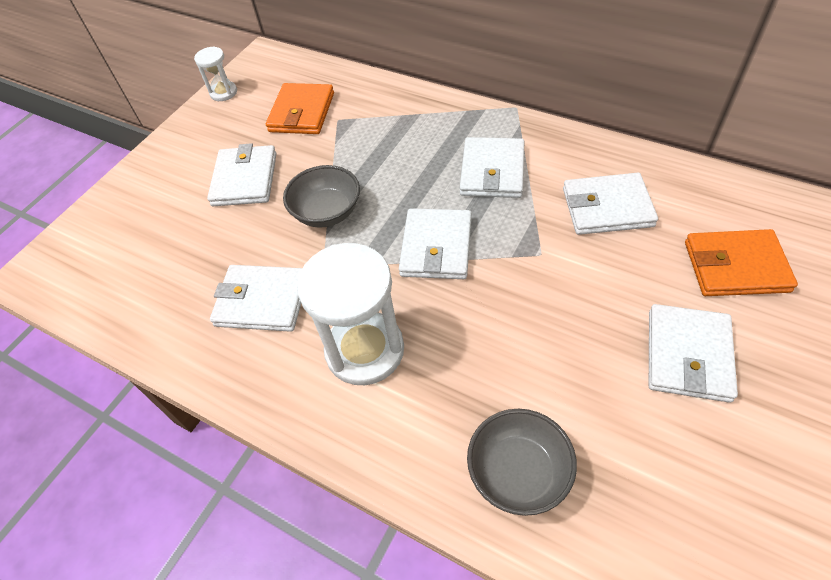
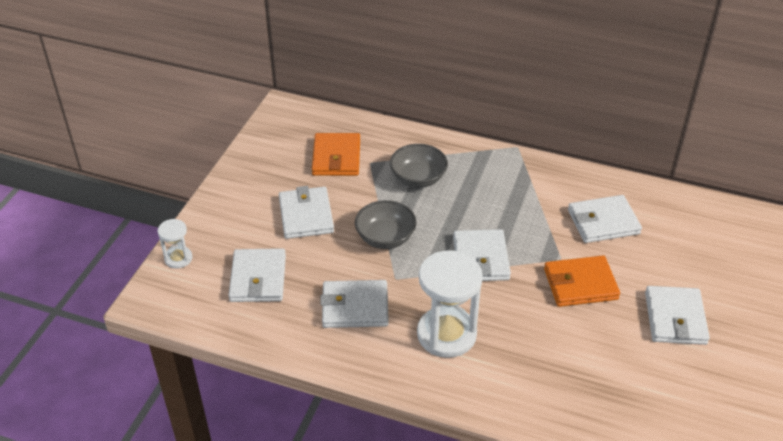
camera: 15 degrees left, 10 degrees down
white hourglass [194,46,237,101] -> white hourglass moved to [157,219,192,269]
white wallet [460,137,524,198] -> white wallet moved to [229,248,286,302]
grey bowl [467,409,577,516] -> grey bowl moved to [390,144,448,188]
orange wallet [685,229,798,296] -> orange wallet moved to [544,256,620,307]

